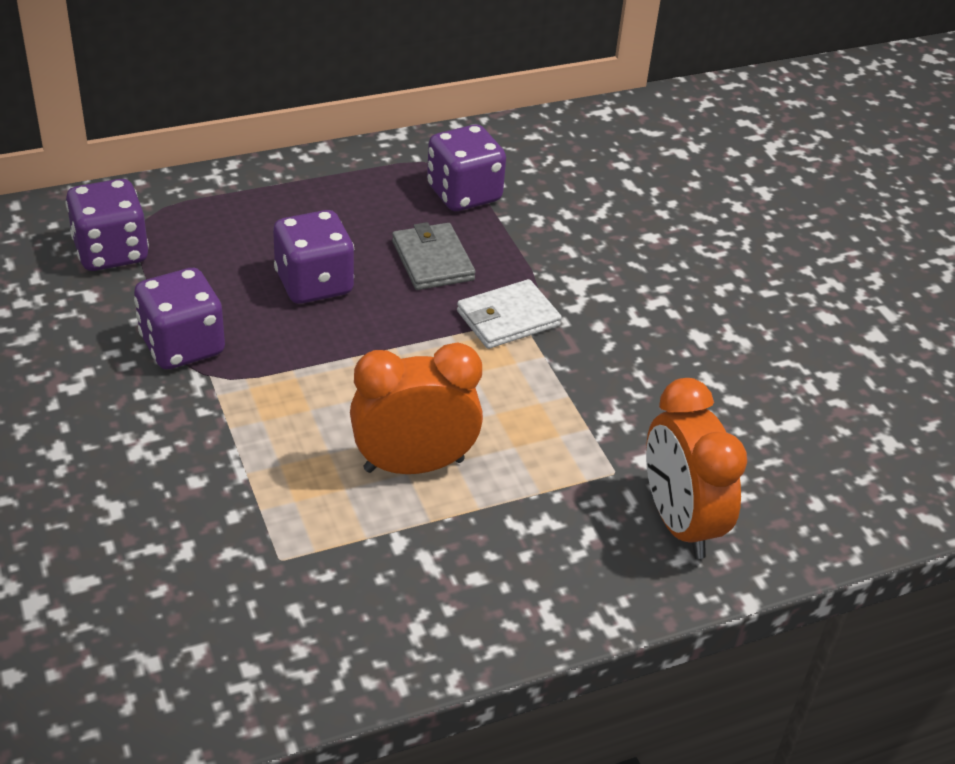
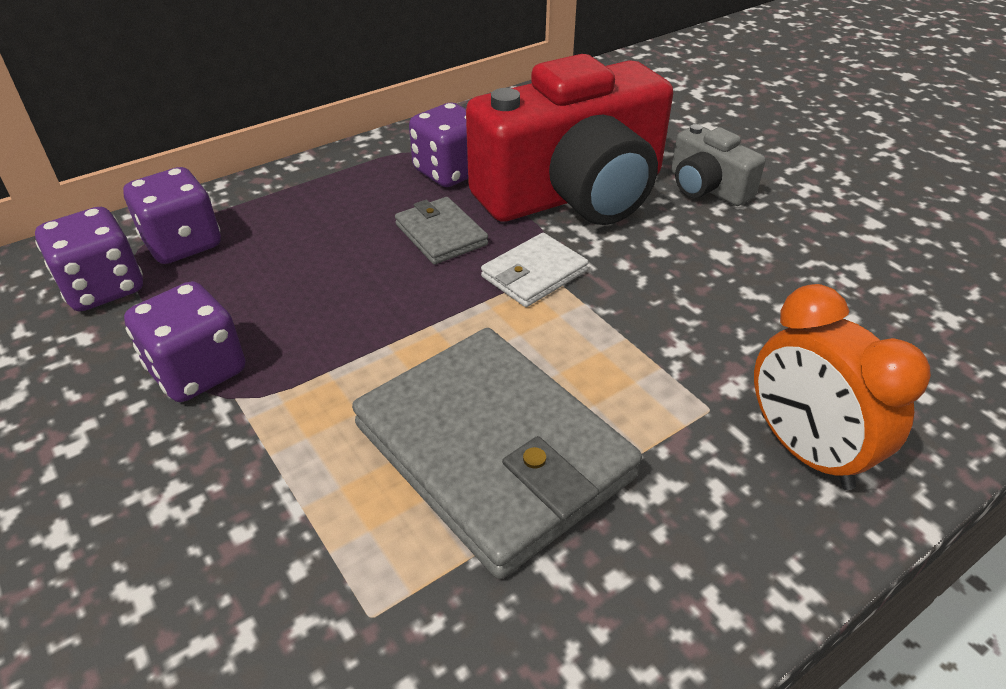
camera: 10 degrees left, 0 degrees up
purple dice [273,210,354,304] -> purple dice moved to [123,167,221,264]
orange clock [350,342,483,474] -> grey wallet [352,328,642,579]
none -> red camera [466,54,673,225]
none -> grey camera [671,124,766,206]

